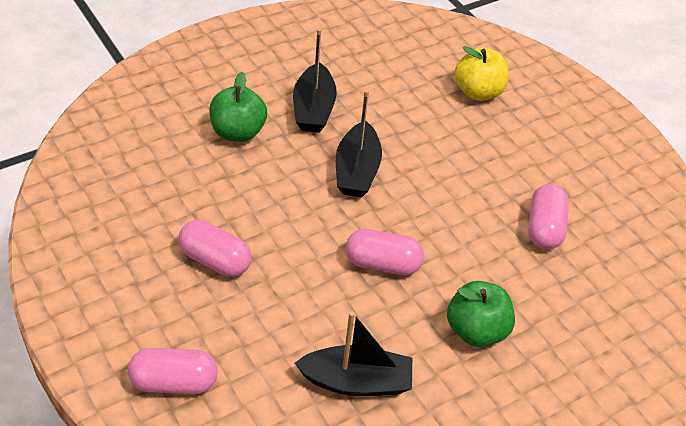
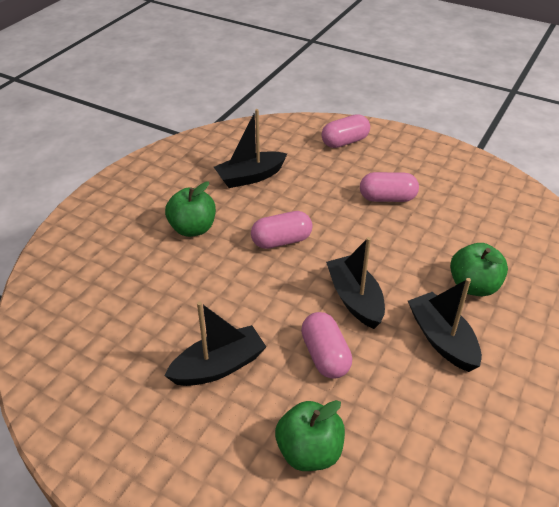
camera: 155 degrees right, 5 degrees down
yellow apple [454,46,509,101] -> green apple [275,400,345,471]
pink capsule [528,184,569,249] -> pink capsule moved to [301,312,352,379]
none -> black boat [164,302,266,386]

